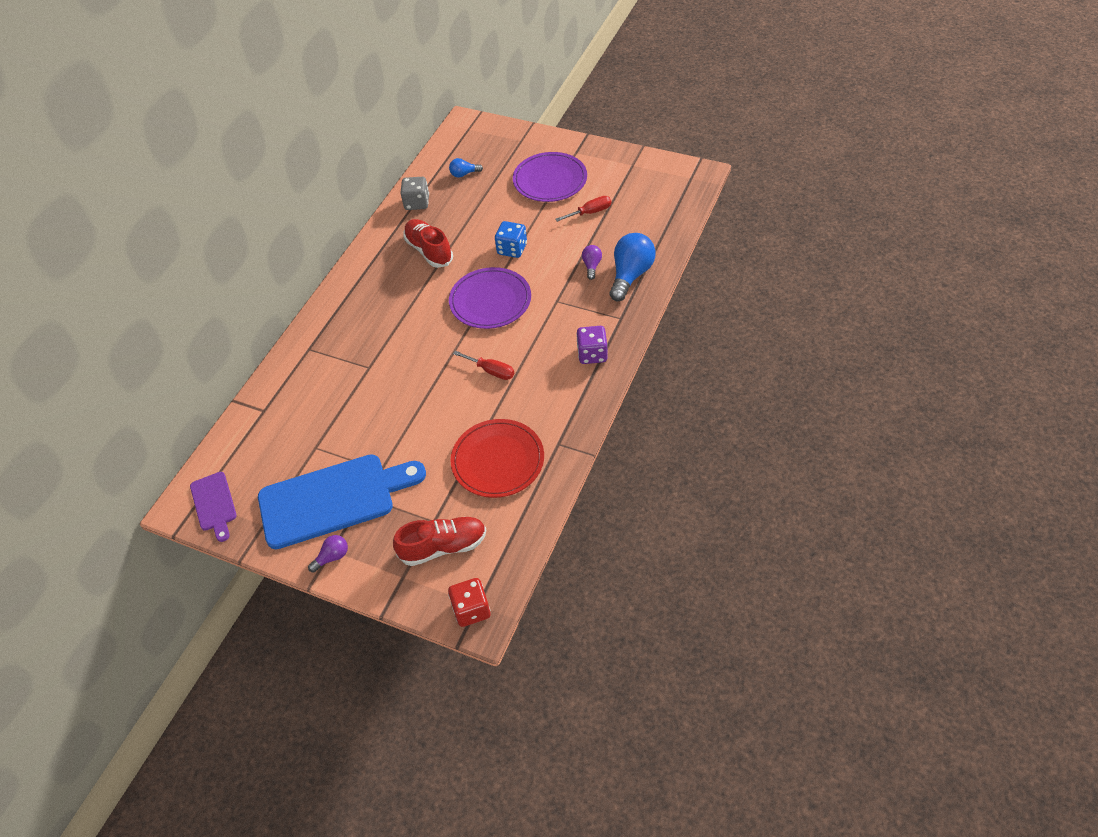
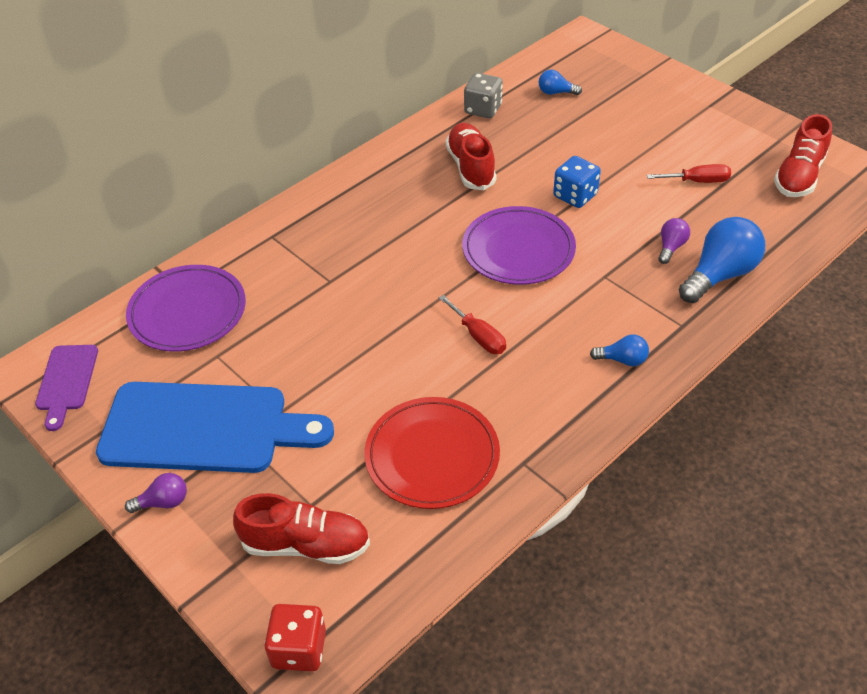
camera: 20 degrees right, 5 degrees down
purple plate [513,152,587,202] -> purple plate moved to [126,265,246,351]
purple dice [576,326,608,364] -> blue light bulb [590,334,649,366]
none -> red shoe [774,114,832,197]

